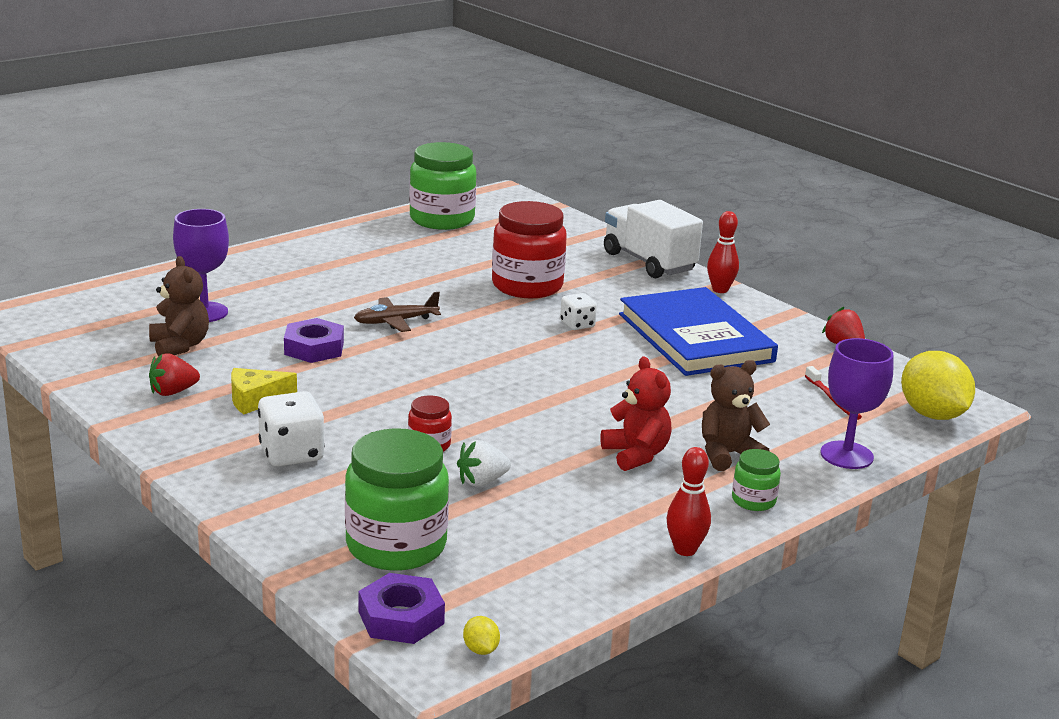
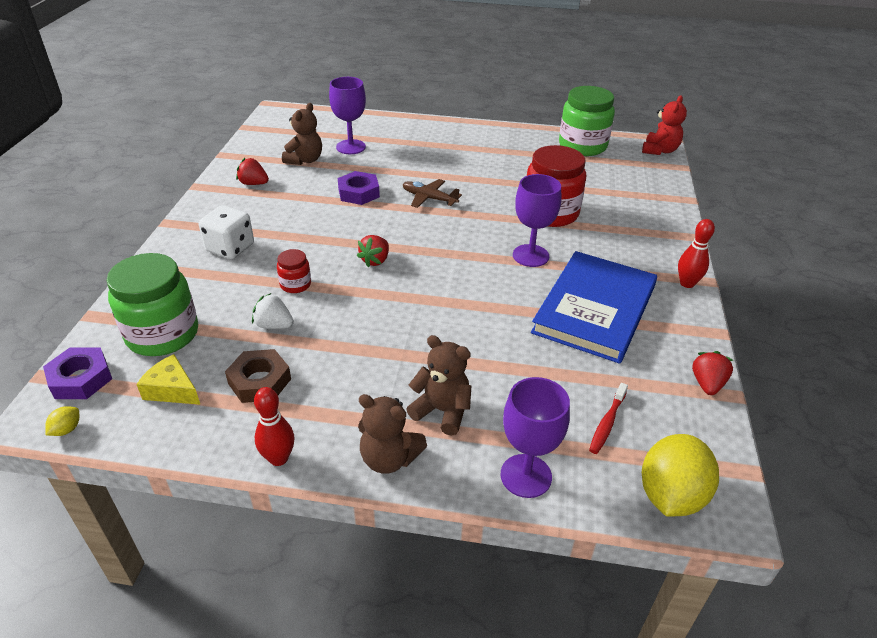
camera: 50 degrees right, 15 degrees up
yellow cheese [231,368,297,414] -> yellow cheese moved to [136,354,200,405]
white dice [560,293,597,330] -> purple goblet [513,174,561,267]
red teddy bear [600,356,672,471] -> red teddy bear moved to [642,95,687,155]
white truck [604,200,703,278] -> none
green jar [732,449,781,511] -> brown teddy bear [358,394,427,474]
none -> brown nut [225,349,291,403]
none -> red strawberry [357,235,389,267]

